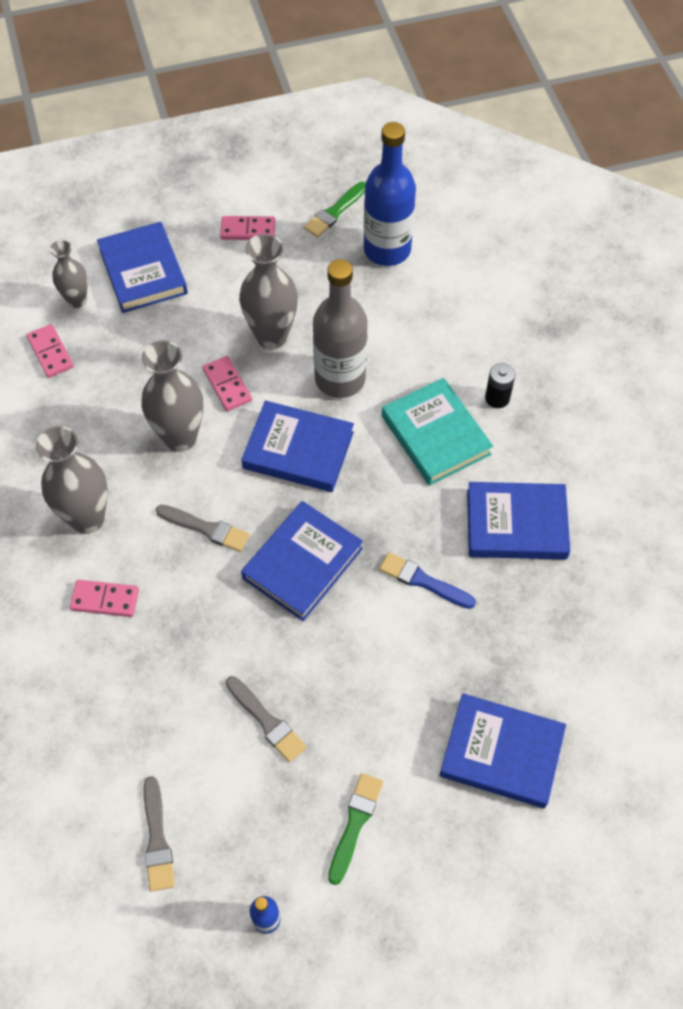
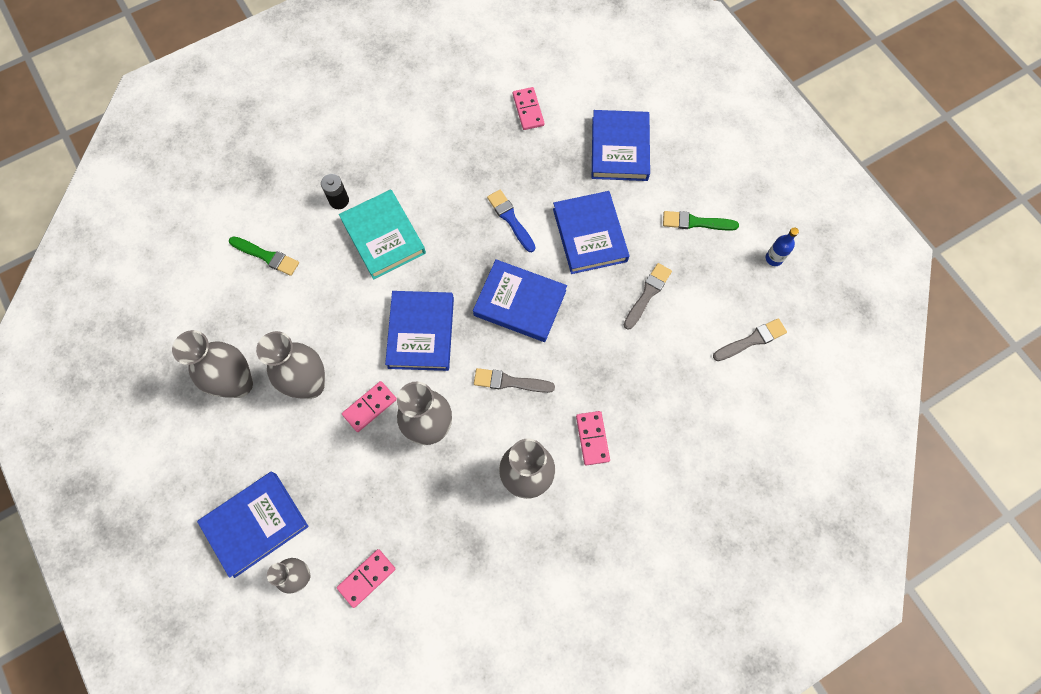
camera: 105 degrees left, 10 degrees up
grey brush [156,505,249,552] -> grey brush turned 90 degrees counterclockwise [474,368,555,393]
pink domino [220,216,275,240] -> pink domino moved to [513,87,544,130]
green brush [304,182,366,237] -> green brush moved to [229,236,299,276]
grey bottle [313,259,368,398] -> none
blue bottle [364,122,416,266] -> none
blue brush [379,552,476,609] -> blue brush turned 135 degrees clockwise [487,190,536,252]
turquoise book [382,378,493,486] -> turquoise book turned 75 degrees counterclockwise [339,189,426,279]
blue book [467,482,570,560] -> blue book moved to [553,191,629,274]
none -> grey vase [172,330,253,398]

